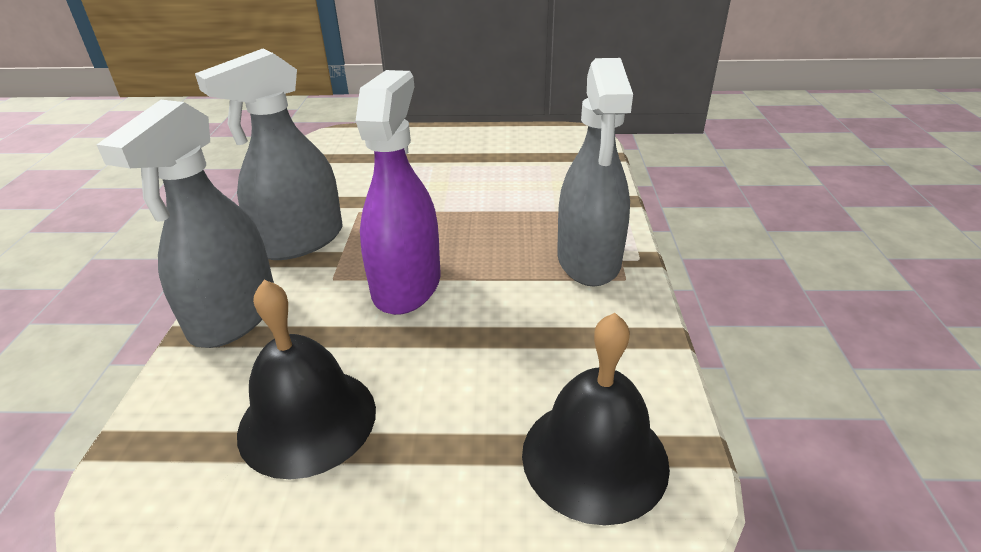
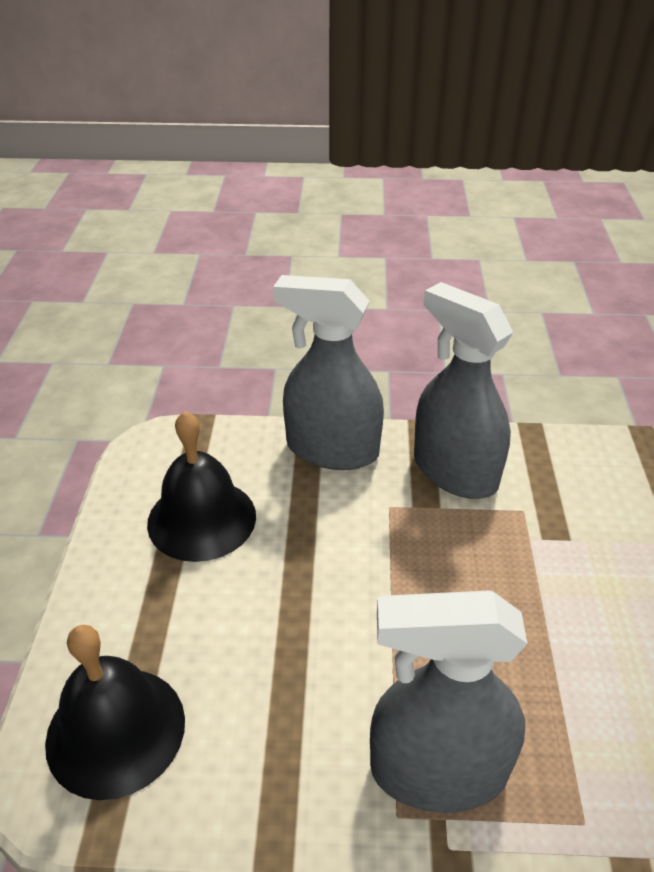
camera: 90 degrees right, 5 degrees up
purple spray bottle [356,70,440,315] -> none

